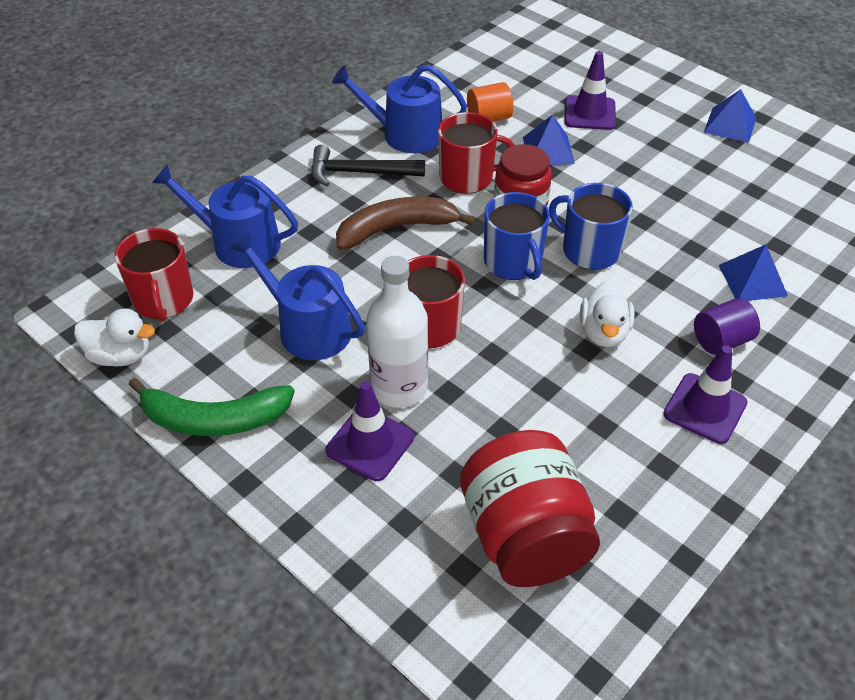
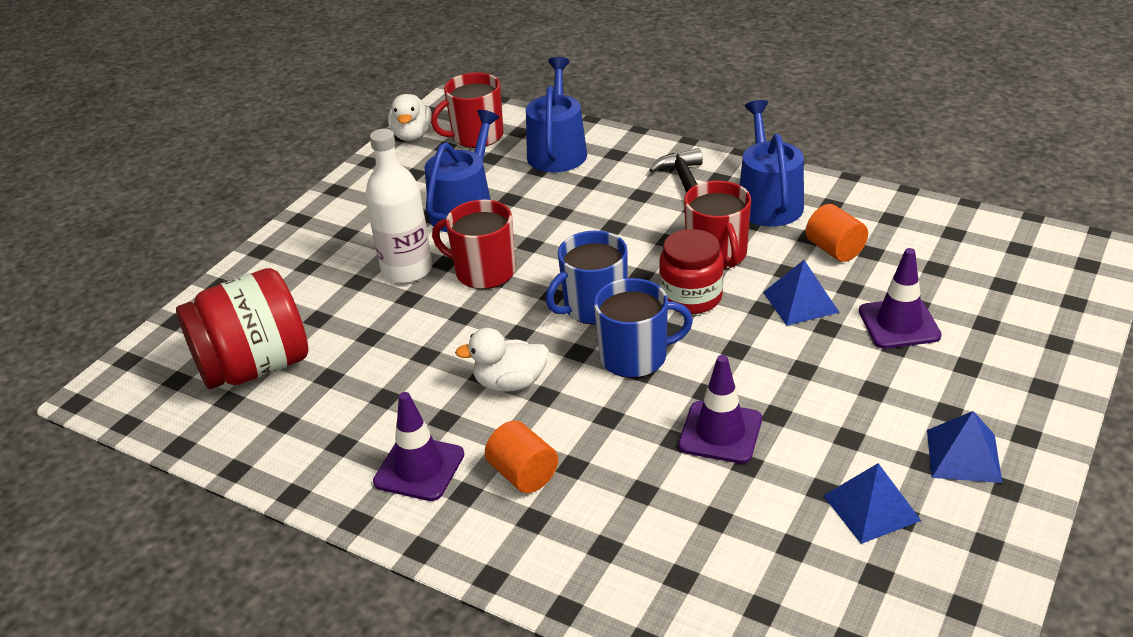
camera: 80 degrees right, 10 degrees down
green banana [128,378,295,436] -> none
purple traffic cone [325,381,414,481] -> purple traffic cone moved to [678,355,762,464]
brown banana [336,197,476,250] -> none
blue mug [549,183,633,270] -> blue mug turned 60 degrees clockwise [594,278,693,378]
purple cylinder [694,298,760,355] -> orange cylinder [485,421,558,493]
blue pyramid [718,244,788,301] -> blue pyramid moved to [823,463,921,544]

